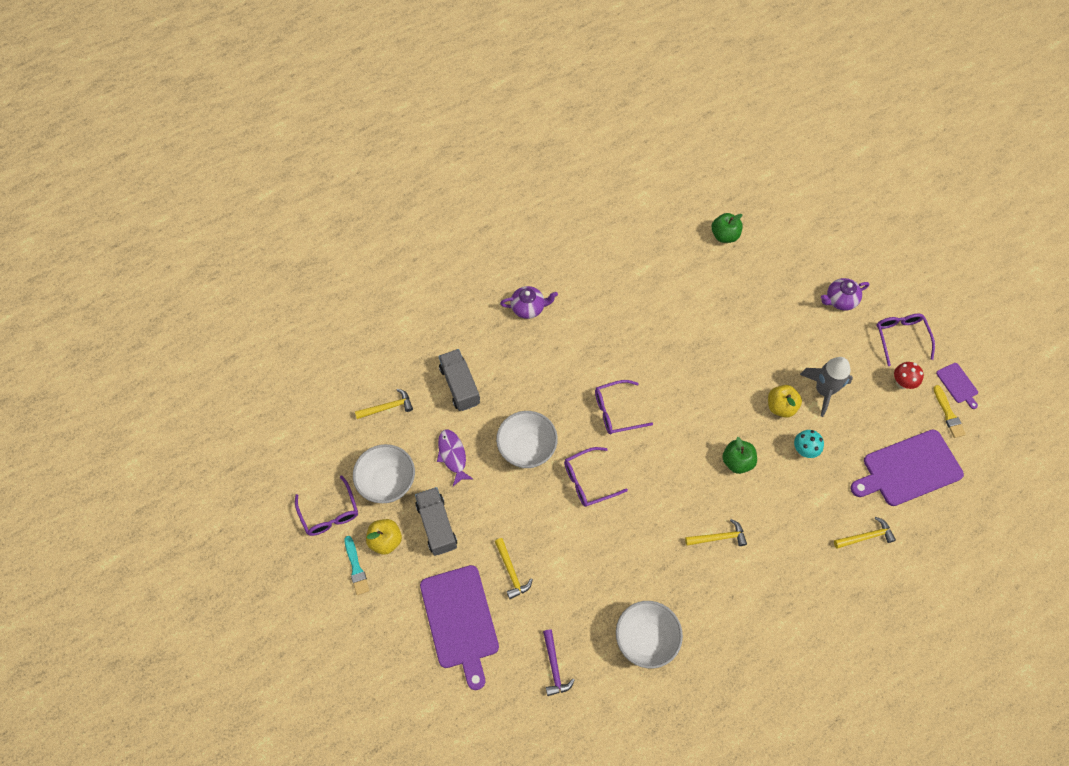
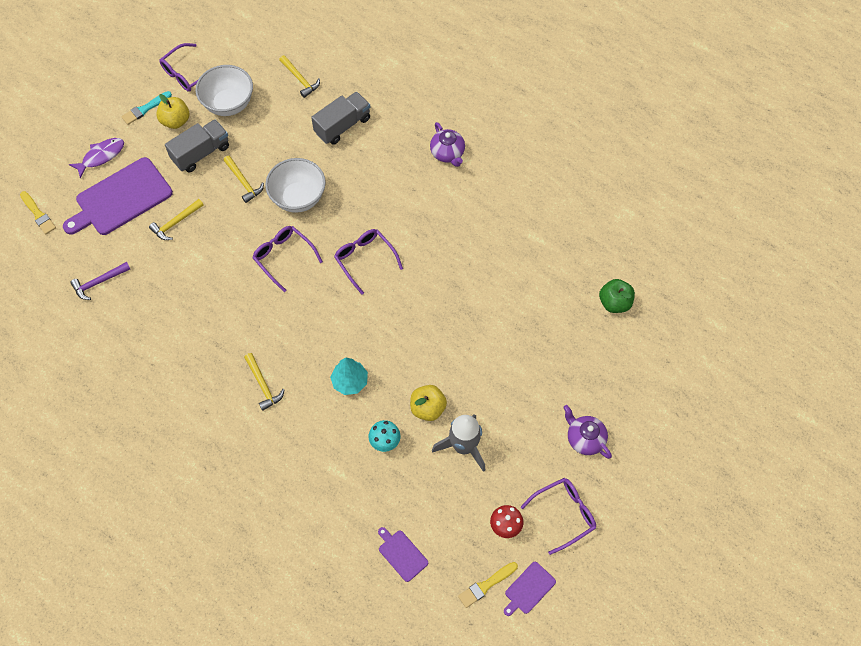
camera: 70 degrees right, 0 degrees up
purple fish [437,429,473,486] -> purple fish moved to [69,138,124,179]
white bowl [616,601,683,668] -> none
green apple [722,437,757,474] -> turquoise tree [330,357,368,395]
yellow hammer [834,517,896,549] -> yellow hammer moved to [223,156,264,203]
purple cutting board [850,430,964,506] -> purple cutting board [378,527,428,582], size x0.47
none -> yellow brush [20,191,56,234]

